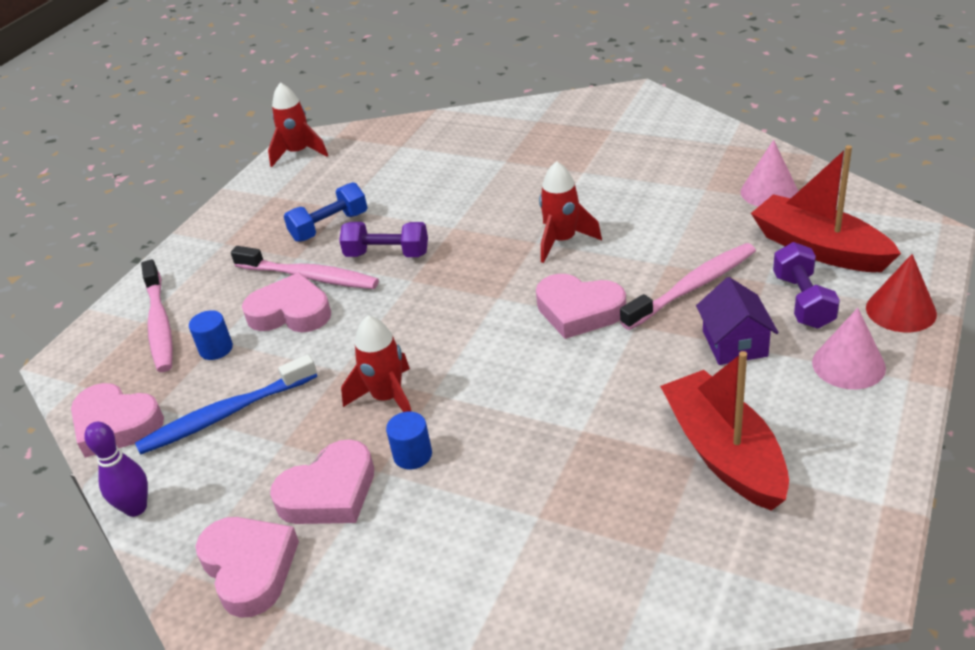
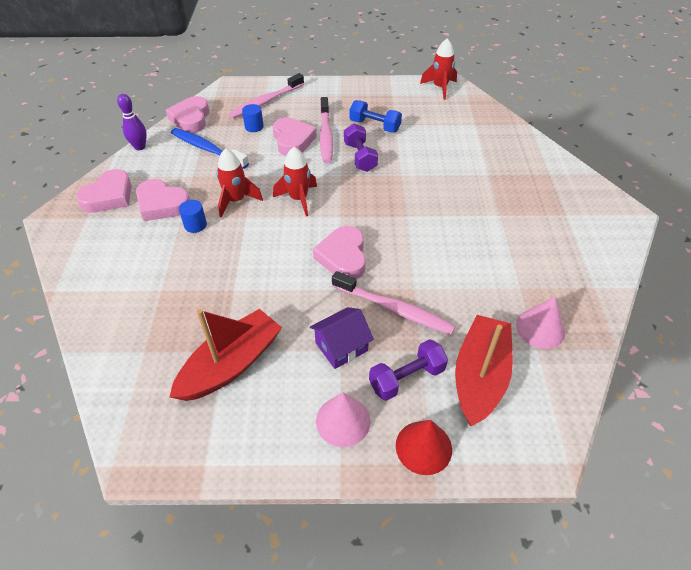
camera: 60 degrees right, 10 degrees up
red rocket [539,161,602,263] -> red rocket moved to [273,147,317,216]

